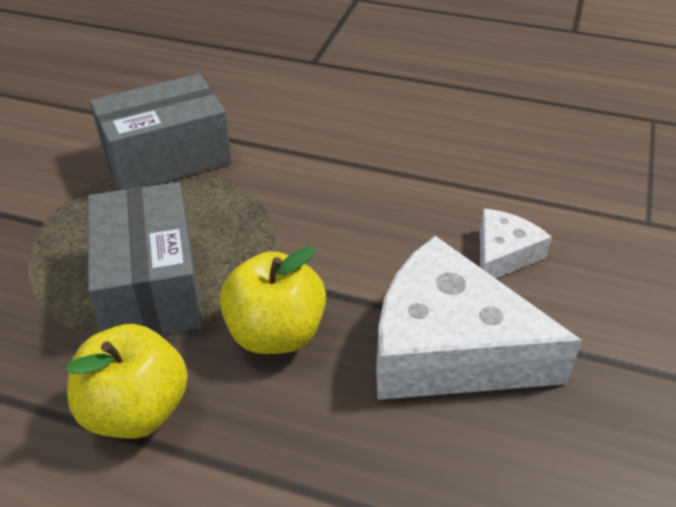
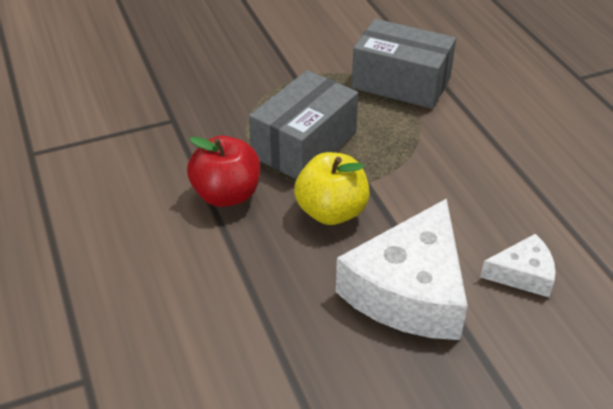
camera: 50 degrees right, 0 degrees up
yellow apple [66,324,188,439] -> red apple [187,136,260,207]
white cheese [376,236,582,400] -> white cheese turned 135 degrees counterclockwise [336,198,468,340]

